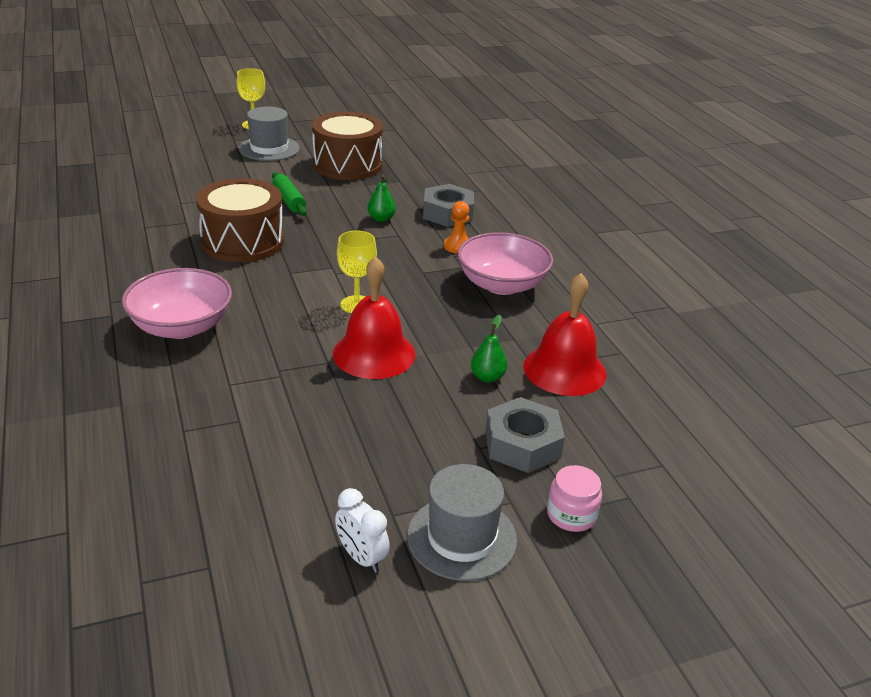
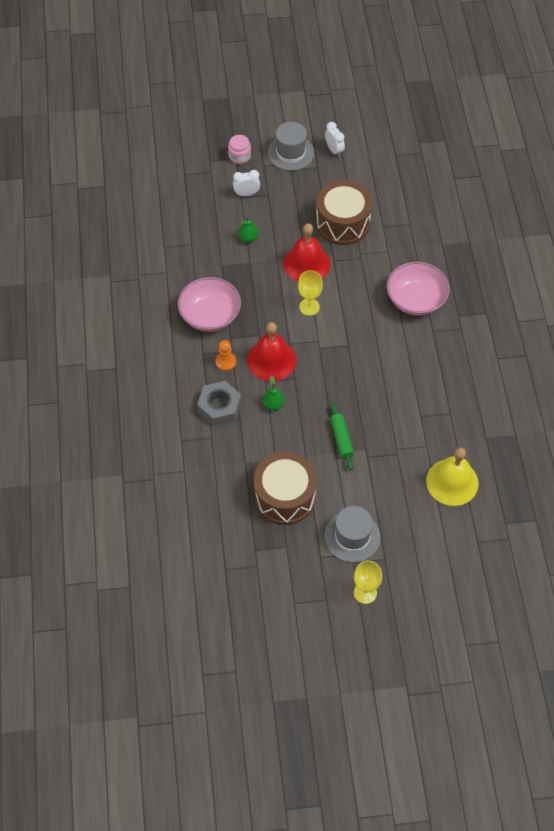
camera: 165 degrees left, 25 degrees up
brown drum [196,178,284,262] -> brown drum moved to [316,180,372,245]
grey nut [485,397,565,473] -> white clock [233,170,260,196]
red bell [523,273,606,396] -> red bell moved to [247,322,296,381]
none -> yellow bell [426,447,478,506]

